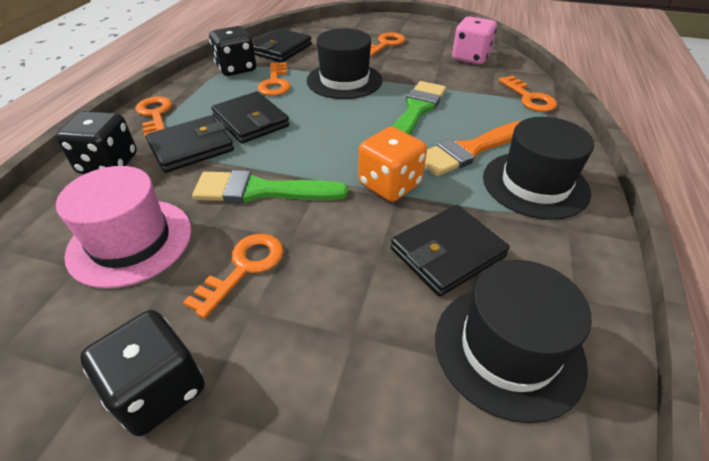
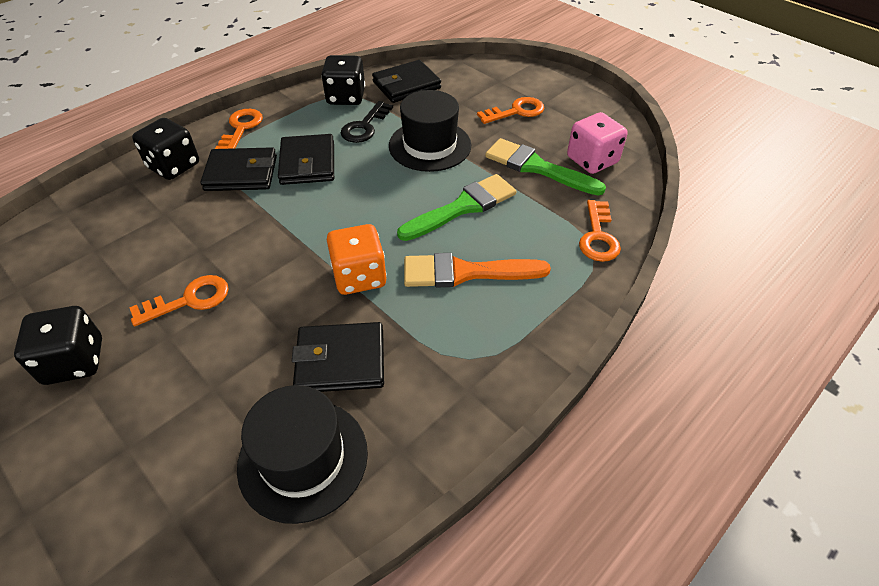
camera: 30 degrees right, 5 degrees up
pink hat [56,166,191,289] -> none
green brush [192,170,348,203] -> green brush moved to [485,138,606,195]
orange key [258,62,291,96] -> black key [341,101,393,143]
black hat [483,117,594,220] -> none

